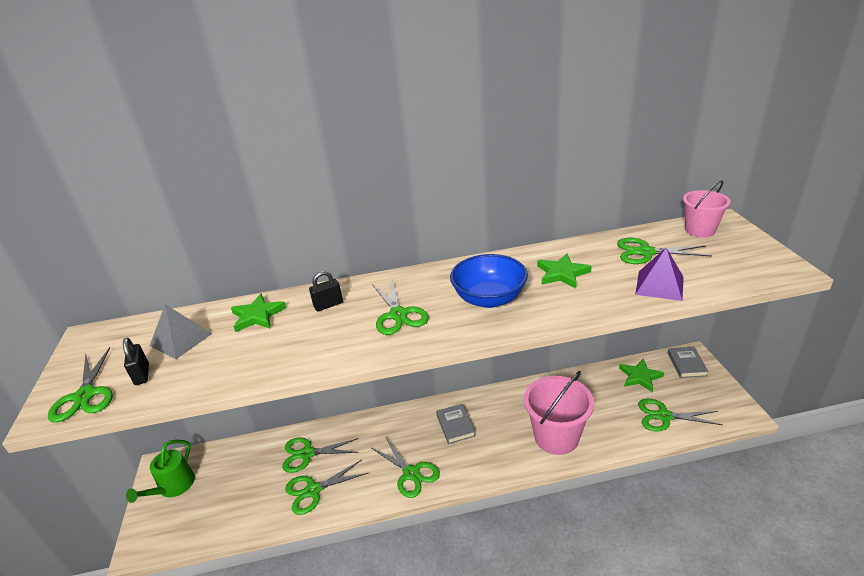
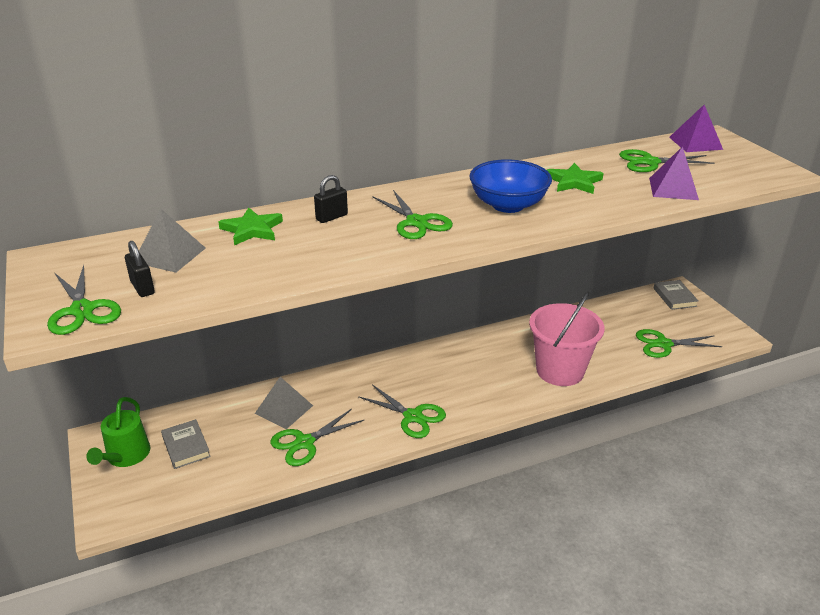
camera: 15 degrees left, 0 degrees up
green scissors [282,437,359,473] -> grey pyramid [255,377,313,429]
grey book [436,404,475,444] -> grey book moved to [161,419,211,469]
green star [619,359,664,392] -> none
pink bucket [683,180,730,237] -> purple pyramid [669,105,723,152]

